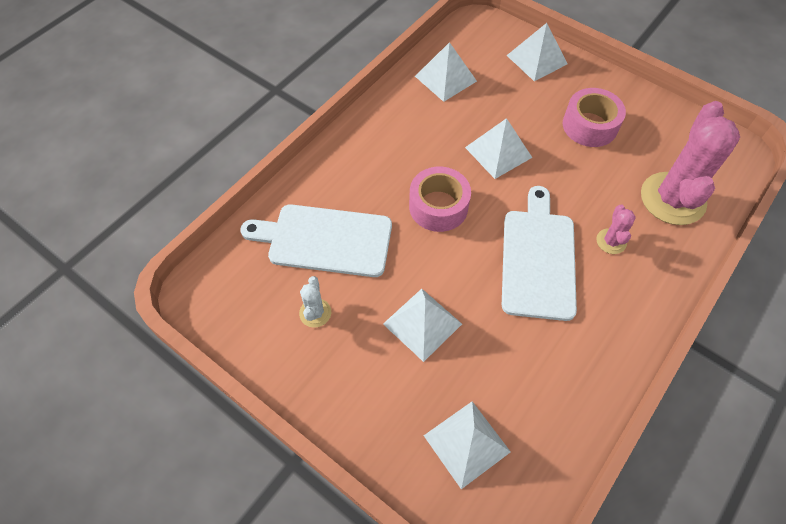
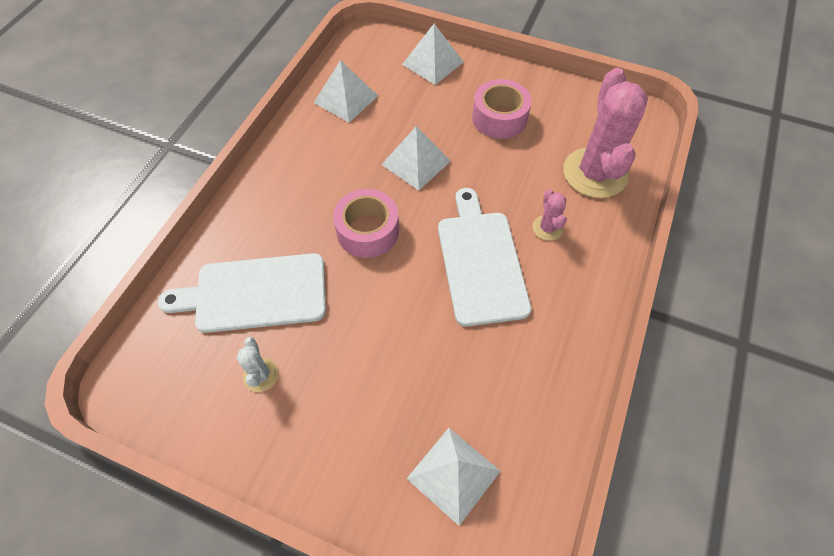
camera: 15 degrees left, 0 degrees up
white pyramid [383,289,462,362] -> none

